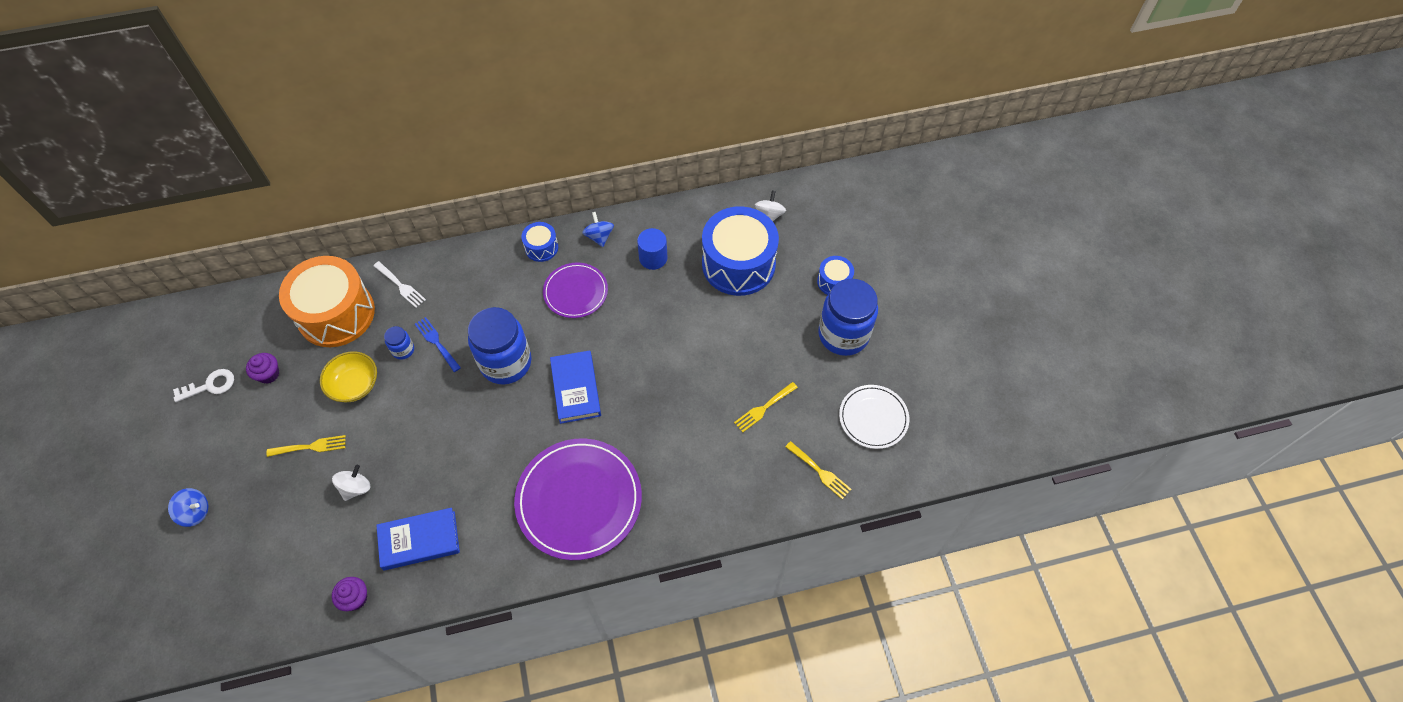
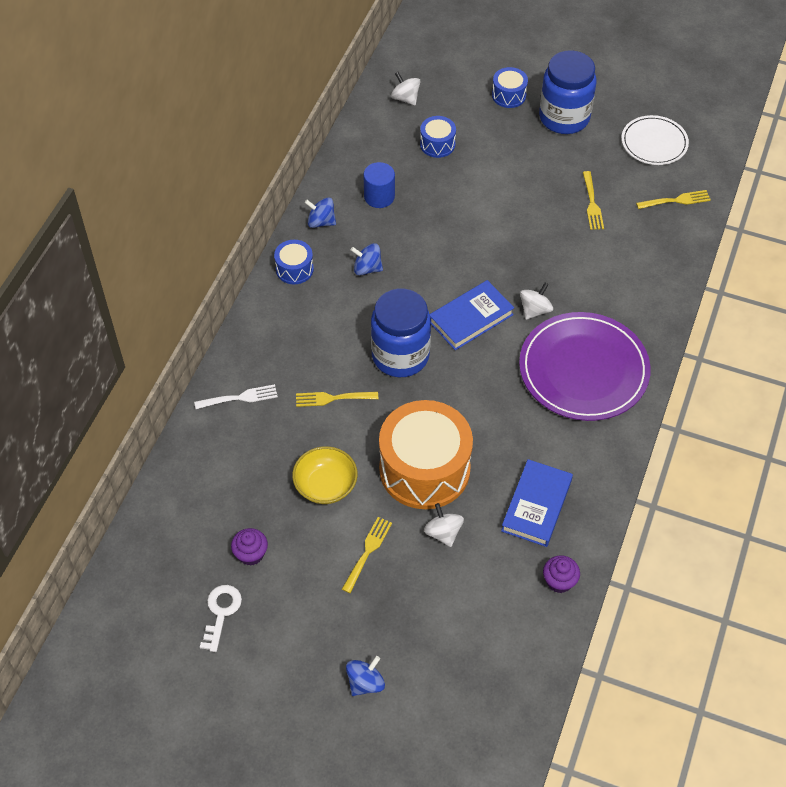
camera: 55 degrees left, 5 degrees down
orange drum [279,256,375,347] -> orange drum moved to [379,400,473,509]
blue jar [384,326,414,360] -> none
blue fork [415,317,461,372] -> yellow fork [296,392,378,407]
purple plate [543,263,608,318] -> blue spinning top [351,243,383,275]
blue book [550,350,601,424] -> blue book turned 60 degrees counterclockwise [430,280,514,350]
blue drum [702,206,779,296] -> blue drum [420,116,456,158], size x0.46
none -> white spinning top [520,283,553,320]

